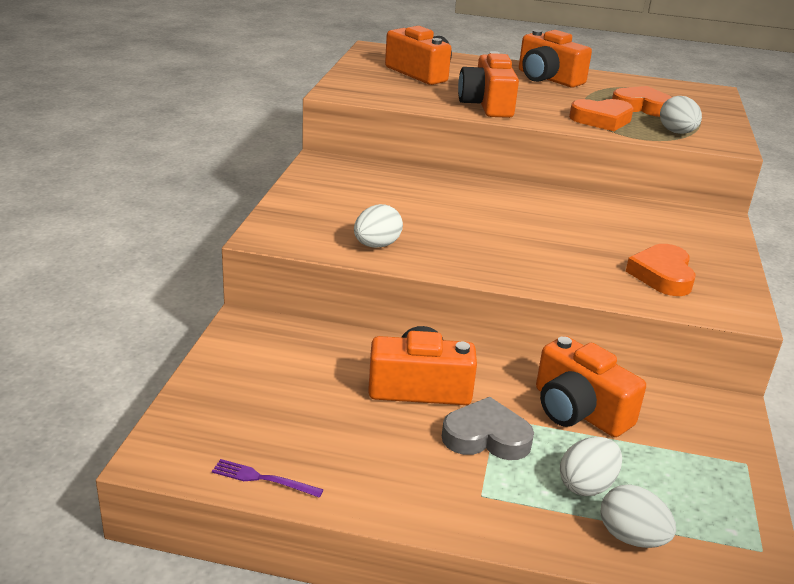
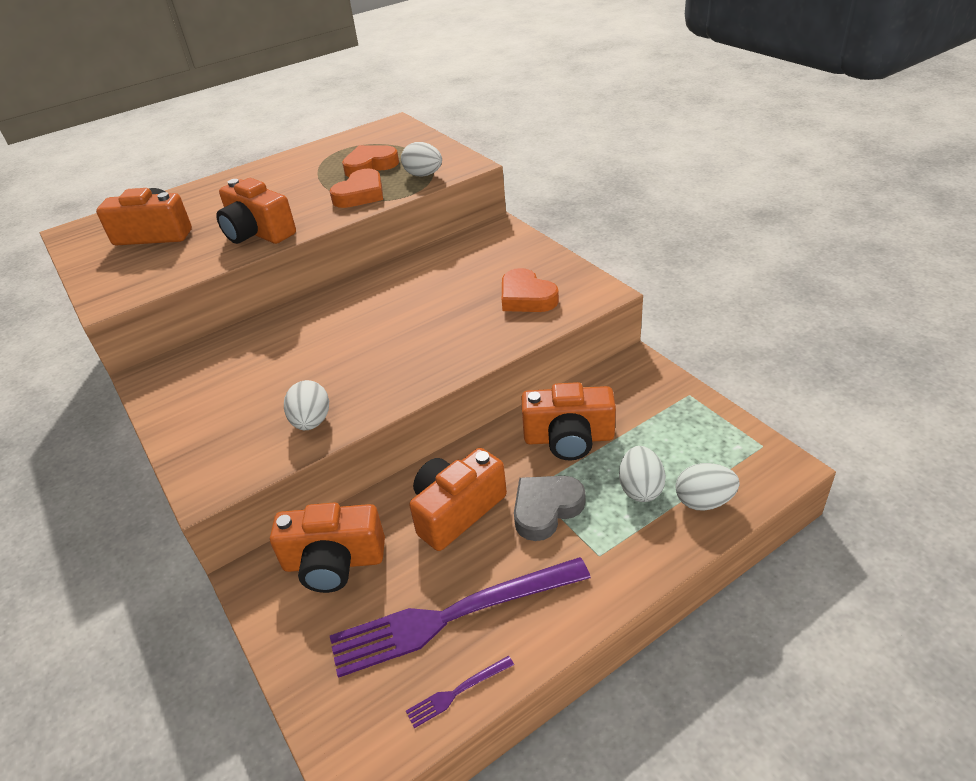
camera: 40 degrees left, 10 degrees up
orange camera [519,30,592,88] -> orange camera moved to [270,502,385,593]
none -> purple fork [330,557,591,678]

